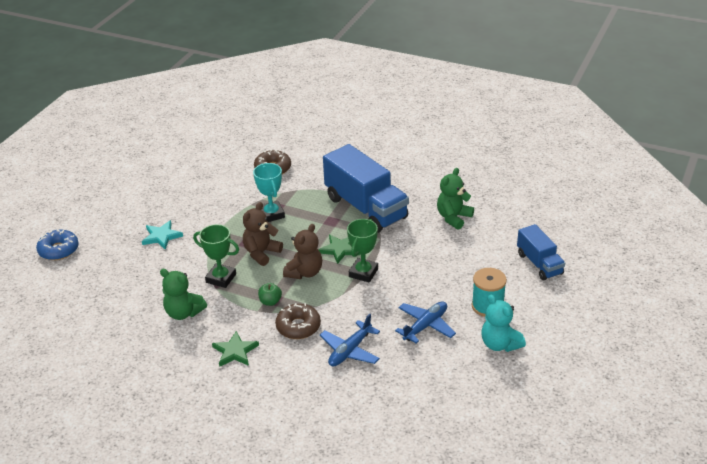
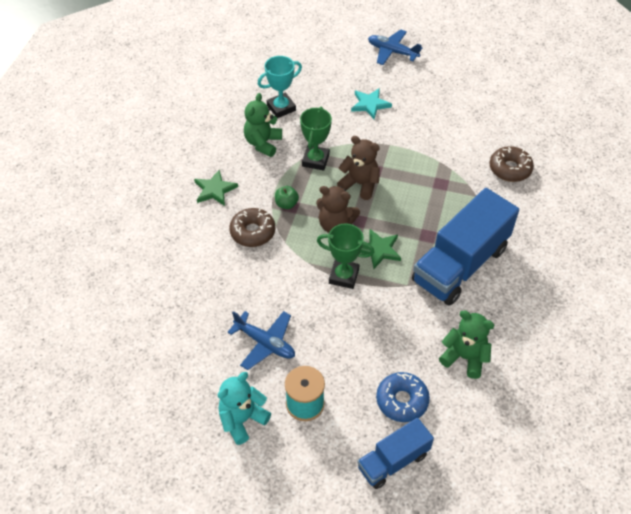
camera: 80 degrees right, 15 degrees up
blue donut [36,230,79,260] -> blue donut moved to [376,372,430,422]
turquoise trophy [253,163,285,222] -> turquoise trophy moved to [258,56,302,118]
blue plane [320,314,380,367] -> blue plane moved to [368,29,422,65]

